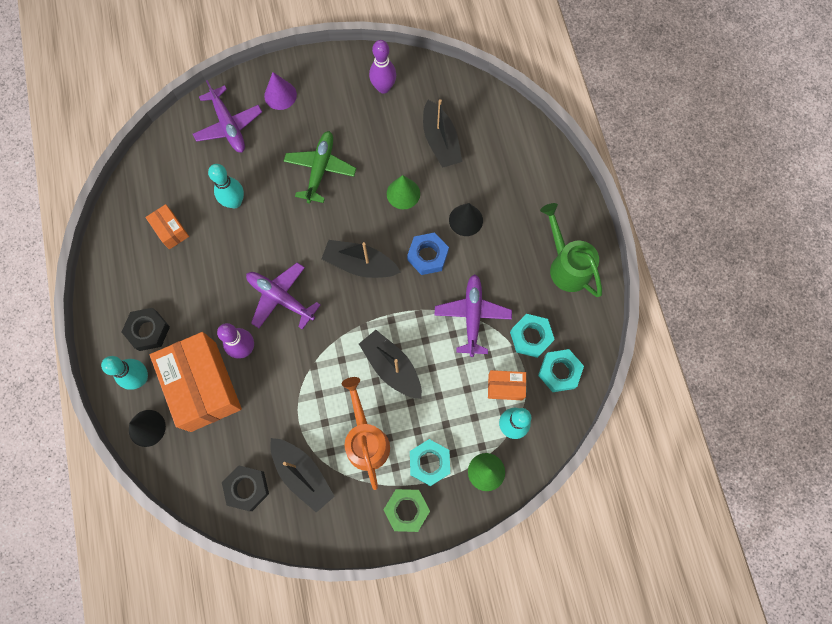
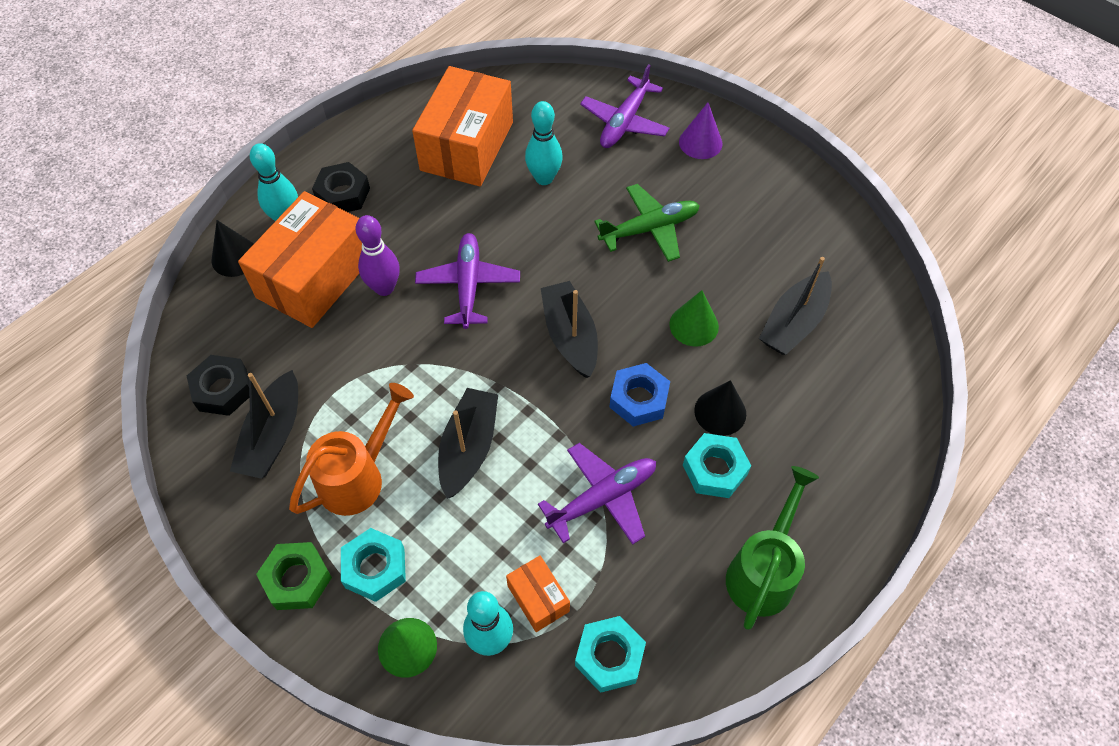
camera: 55 degrees right, 15 degrees down
orange box [145,204,189,250] -> orange box [412,66,513,187], size x2.17
purple bowling pin [369,40,396,94] -> none
turquoise nut [510,314,555,358] -> turquoise nut moved to [683,433,751,498]

